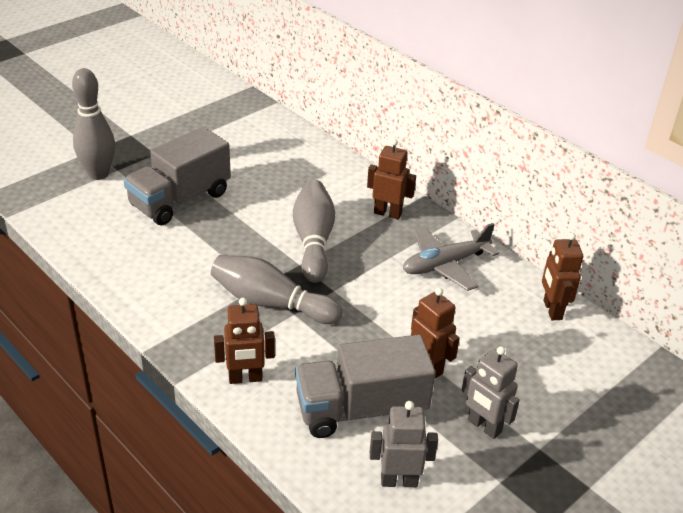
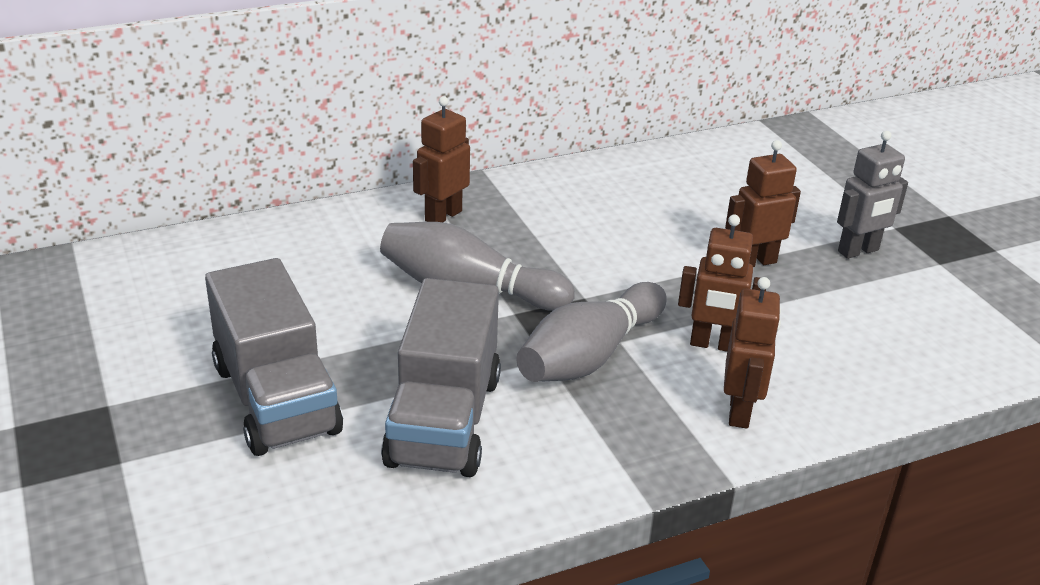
camera: 70 degrees left, 5 degrees down
grey bowling pin [72,68,115,180] -> none
grey truck [295,334,436,438] -> grey truck moved to [381,278,501,477]
grey robot [370,401,438,487] -> none
grey plane [403,223,499,291] -> none
brown robot [542,233,583,320] -> brown robot moved to [678,215,766,351]

